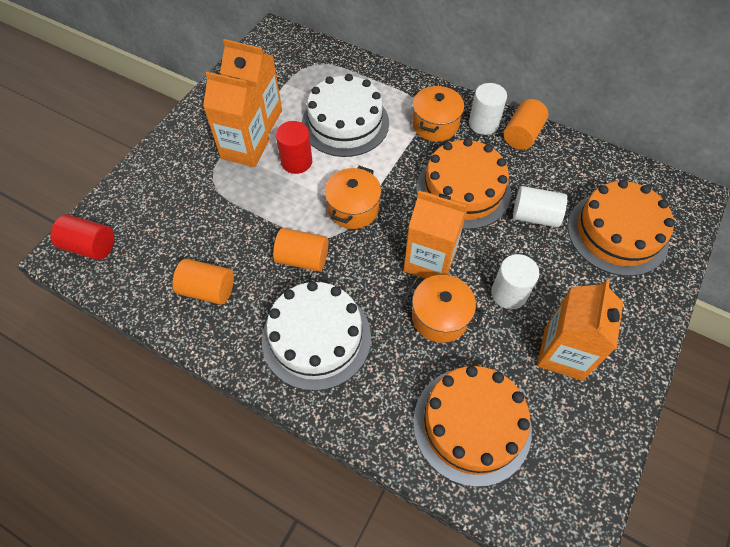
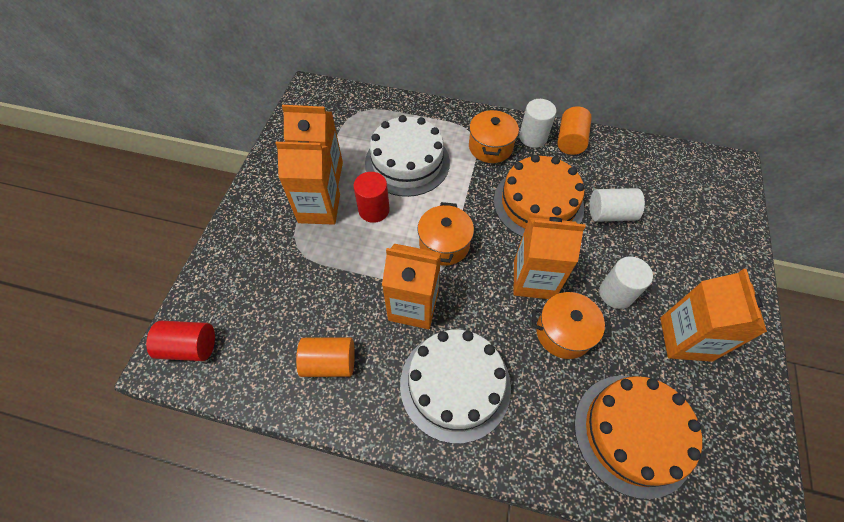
camera: 15 degrees left, 0 degrees up
orange cylinder [273,228,328,271] -> orange carton [382,244,441,329]
orange cake [568,180,675,276] -> none

